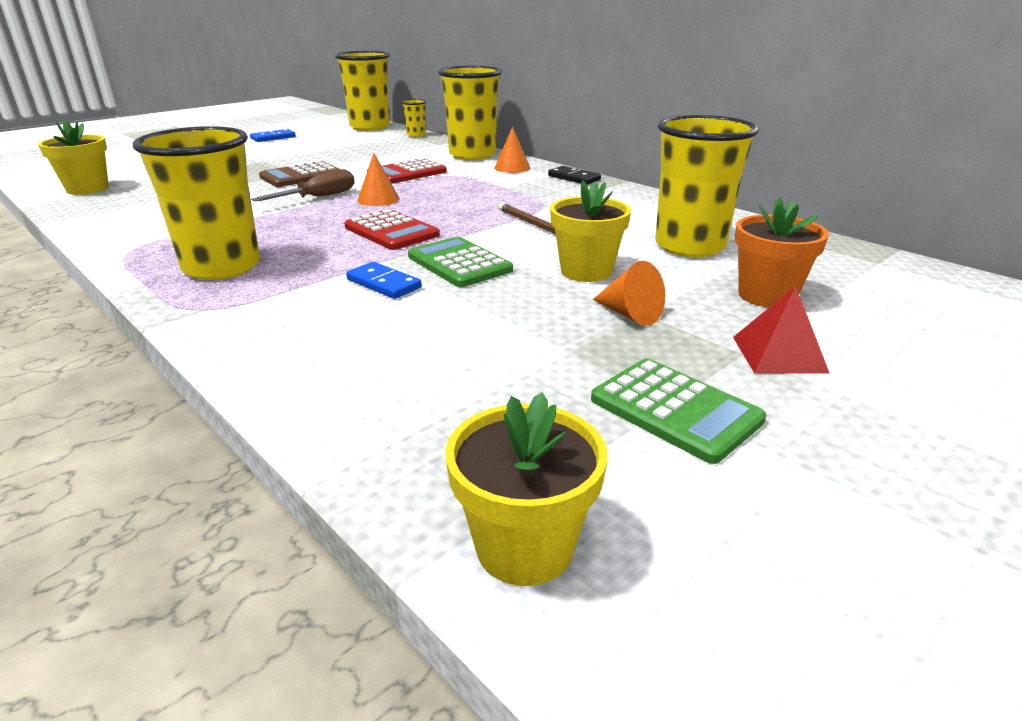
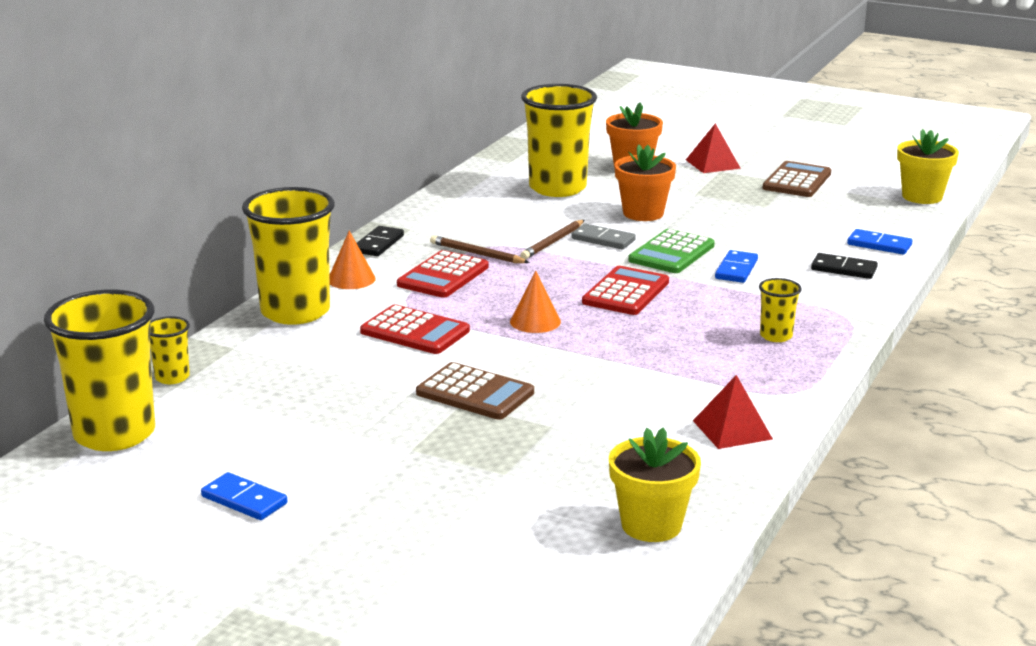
camera: 110 degrees left, 5 degrees down
yellow cup [133,126,260,280] -> yellow cup [759,278,802,342], size x0.45
brown screwdriver [251,169,355,202] -> none
yellow flower pot [550,180,631,282] -> orange flower pot [615,144,676,221]
green calculator [591,359,766,464] -> brown calculator [762,161,831,197]
orange cone [593,261,665,326] -> none
none -> red calculator [397,250,489,298]
none -> brown pencil [430,235,530,263]
none -> grey domino [572,224,636,249]
none -> red pyramid [693,375,773,449]
none -> black domino [811,253,878,279]
none -> blue domino [847,229,912,255]

